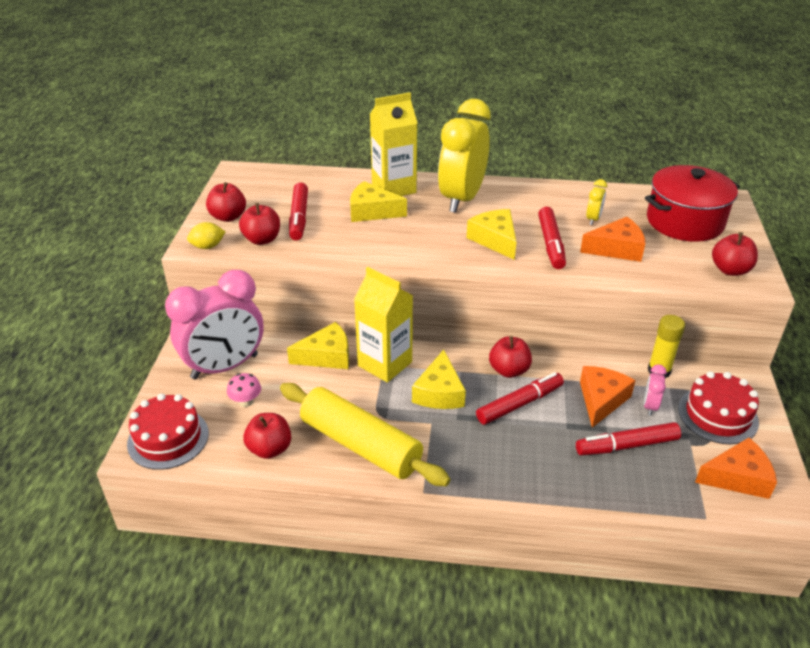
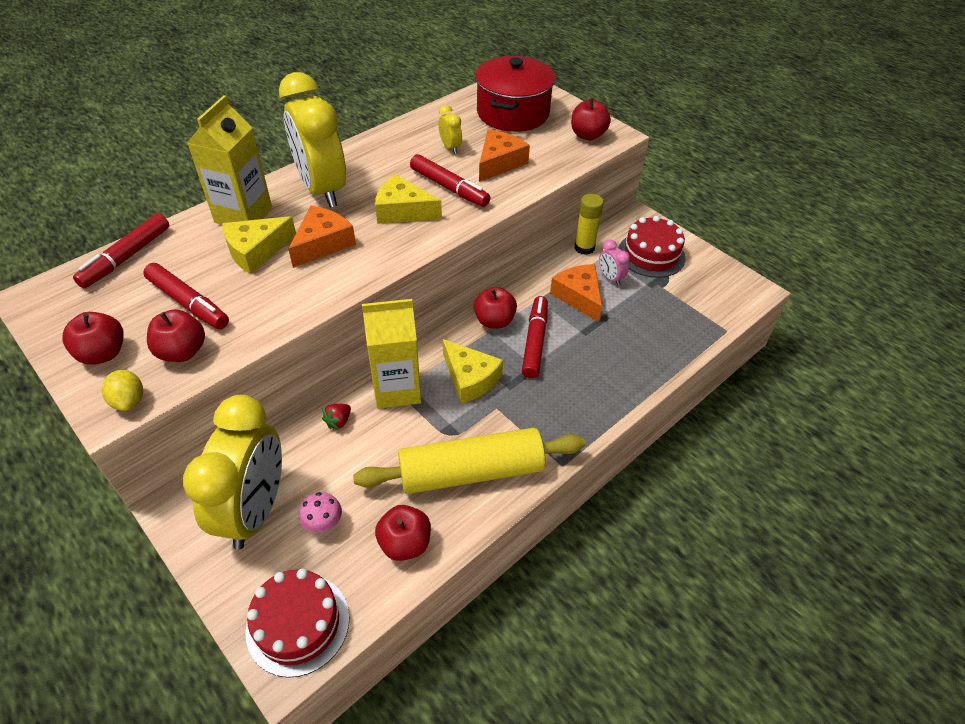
camera: 50 degrees left, 10 degrees up
pink clock [165,270,264,380] -> yellow clock [183,395,282,550]
yellow lemon [187,222,226,249] -> yellow lemon turned 45 degrees counterclockwise [102,370,143,411]
yellow cheese [287,322,349,369] -> red strawberry [322,404,351,430]
red marker [576,422,681,455] -> red marker moved to [73,213,170,288]
orange cheese [695,438,777,499] -> orange cheese moved to [288,206,356,268]

